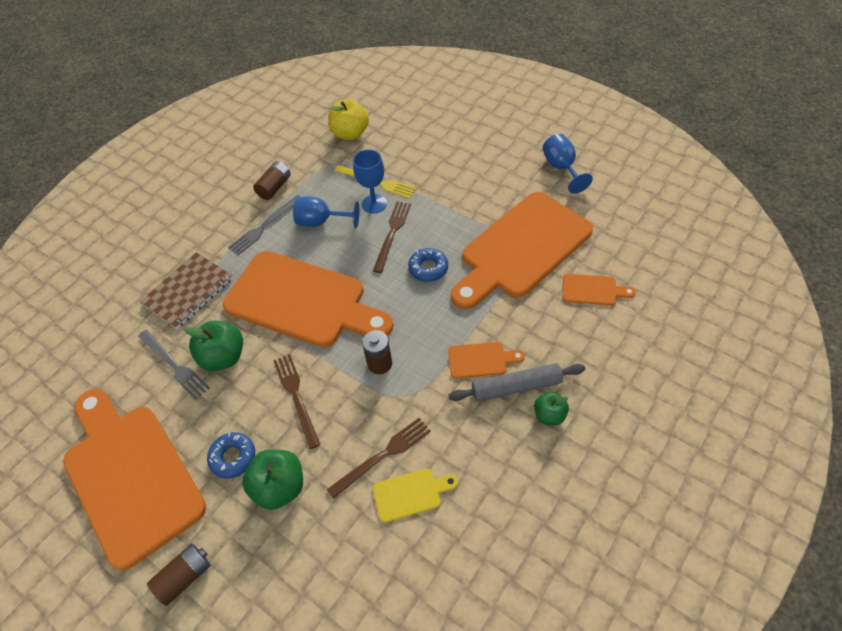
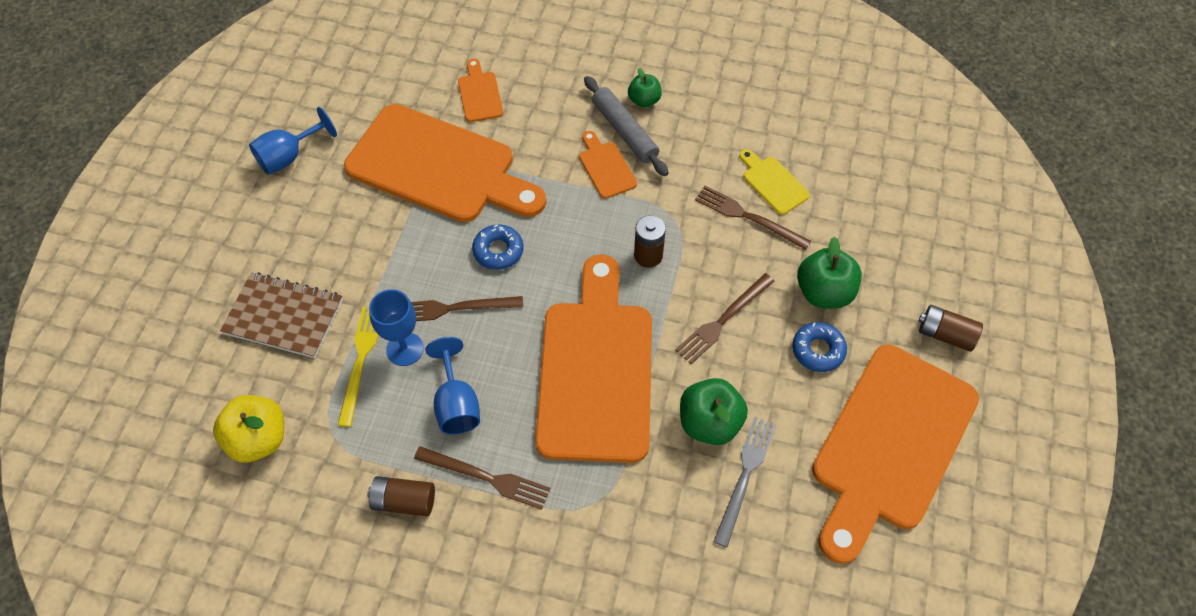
camera: 115 degrees left, 5 degrees up
brown notebook [140,252,233,329] -> brown notebook moved to [220,272,343,358]
grey fork [228,195,301,255] -> brown fork [414,446,550,510]

